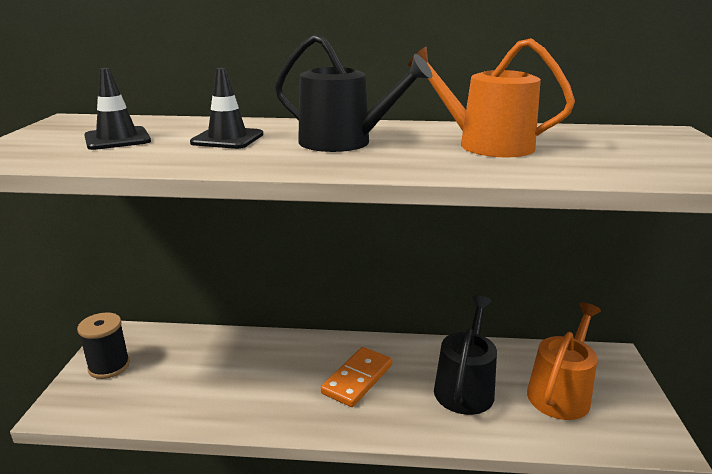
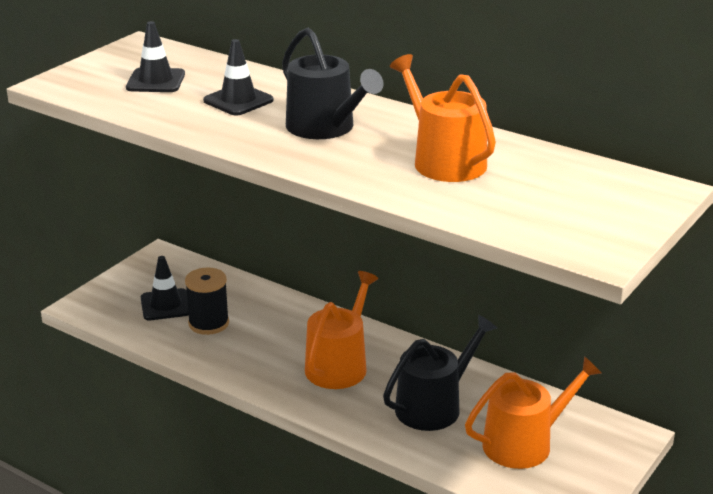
camera: 30 degrees right, 5 degrees up
black spool [77,312,130,379] -> black spool moved to [185,267,229,335]
orange domino [321,347,392,407] -> orange watering can [305,271,378,389]
none -> black traffic cone [141,256,189,320]

